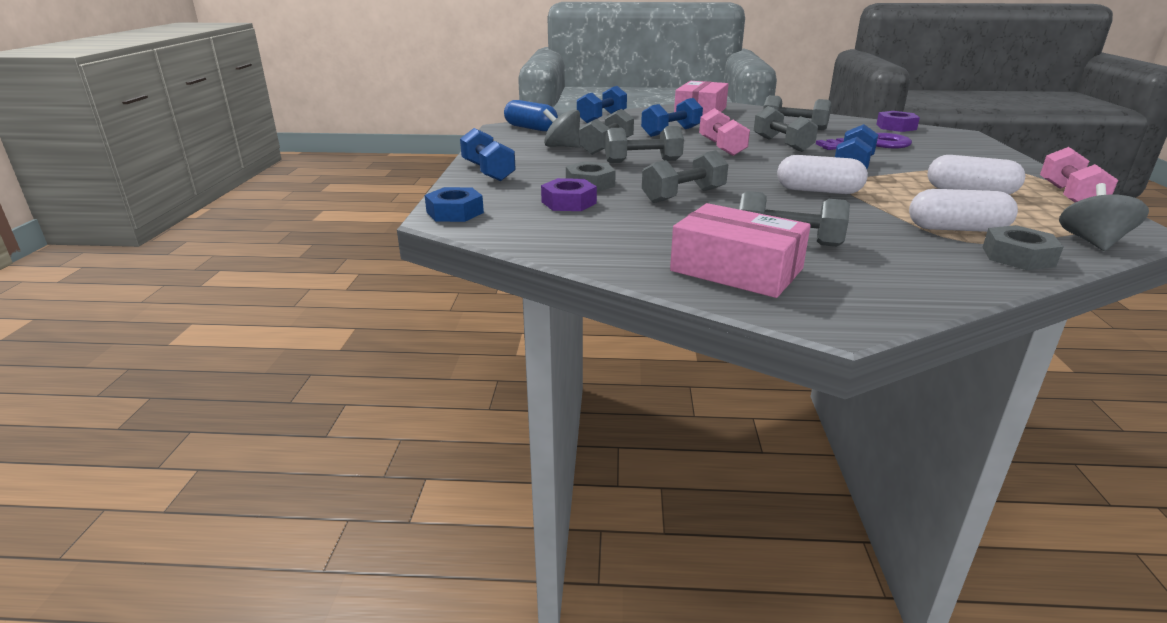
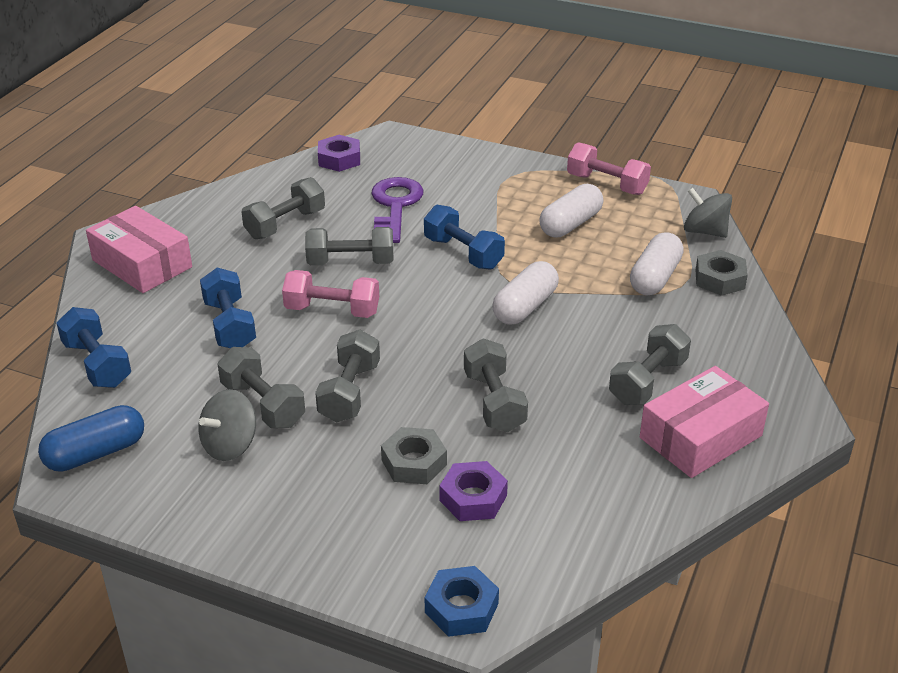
camera: 70 degrees left, 10 degrees up
blue dumbbell [460,128,516,181] -> none

